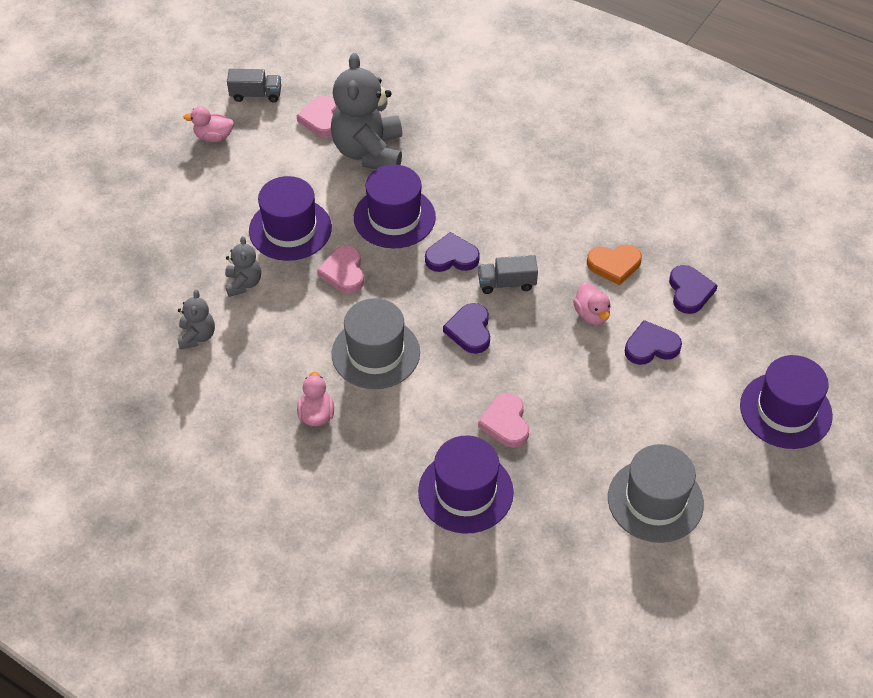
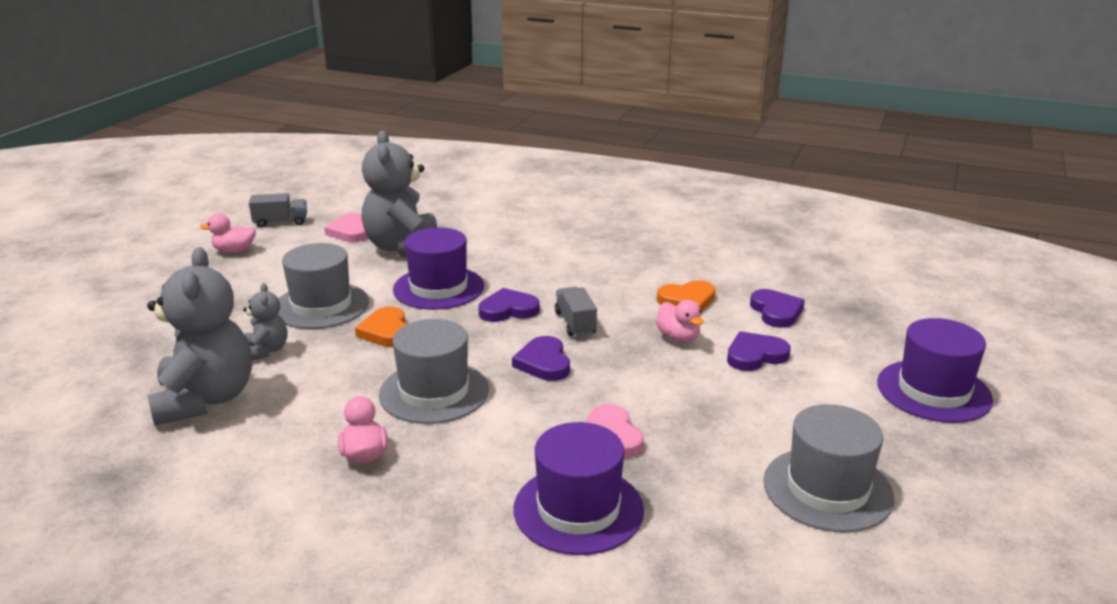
camera: 10 degrees left, 25 degrees down
grey teddy bear [177,290,215,349] -> grey teddy bear [147,247,252,425], size x2.05
purple hat [249,176,332,261] -> grey hat [278,243,369,329]
pink heart [317,246,364,293] -> orange heart [355,307,407,347]
grey truck [478,255,538,294] -> grey truck turned 90 degrees clockwise [555,287,597,337]

